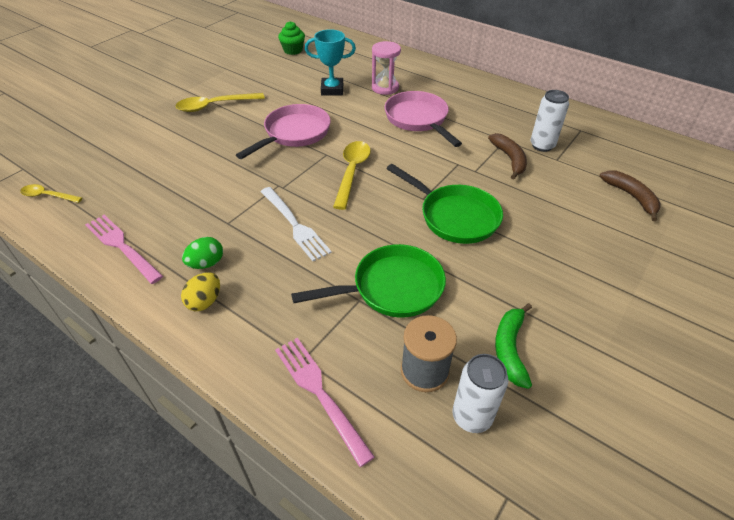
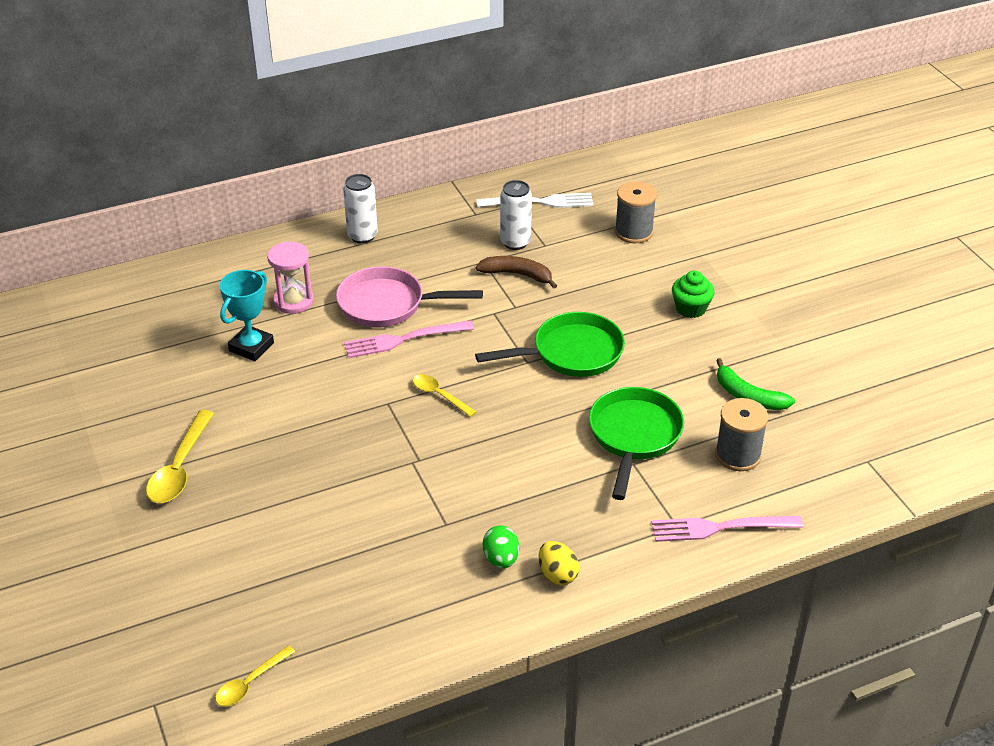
camera: 60 degrees left, 5 degrees down
pink fork [85,215,163,284] -> pink fork moved to [344,320,474,358]
pink pan [236,104,331,159] -> none
white fork [261,187,332,261] -> white fork moved to [477,193,594,208]
green cupcake [278,21,305,55] -> green cupcake moved to [672,270,714,318]
yellow spoon [333,141,371,210] -> yellow spoon [413,374,476,417], size x0.61
white can [453,354,508,433] -> white can moved to [343,174,378,244]
brown banana [600,171,661,221] -> grey spool [615,181,657,243]

